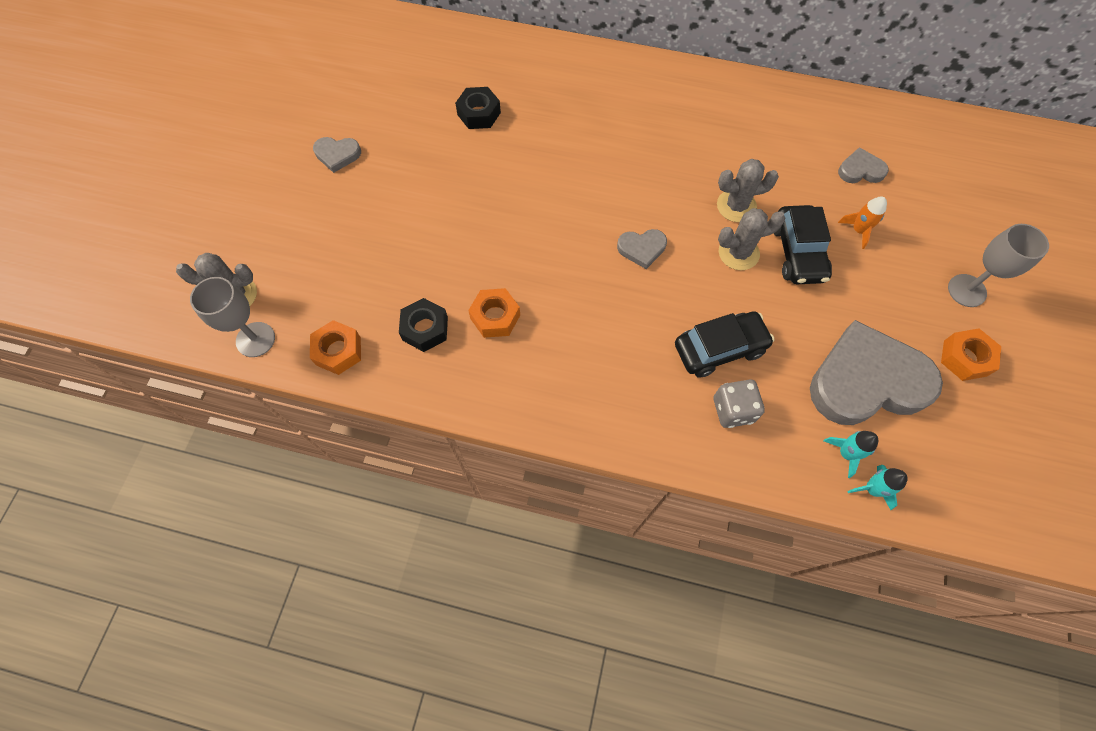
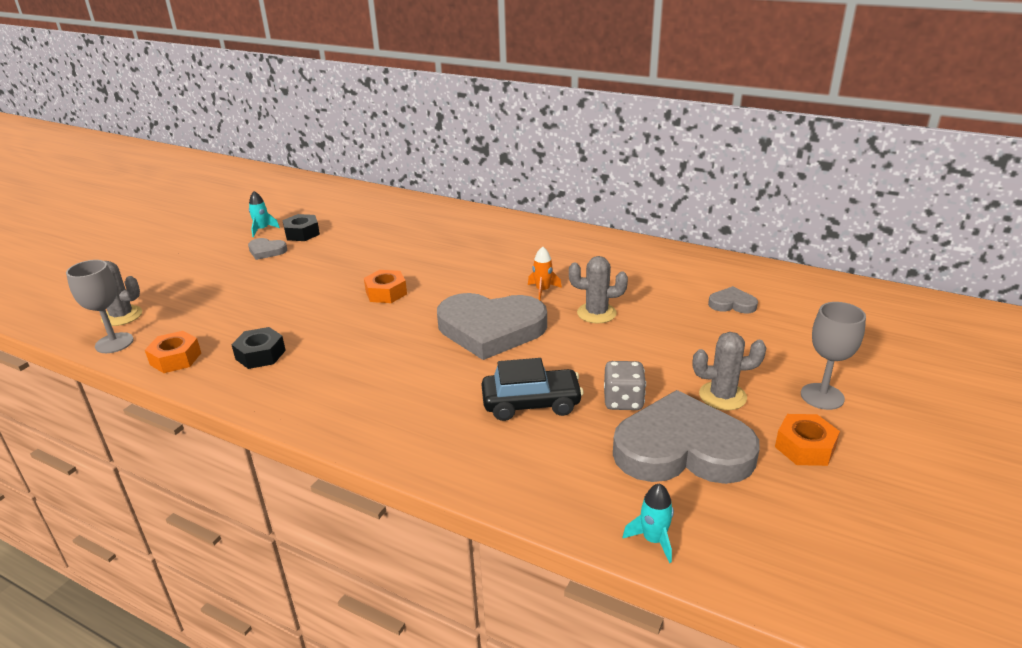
camera: 15 degrees right, 35 degrees down
black nut [455,87,501,129] -> black nut moved to [282,214,320,241]
orange nut [468,288,520,338] -> orange nut moved to [364,270,407,303]
grey heart [617,229,667,269] -> grey heart [437,293,547,360], size x2.28
grey dice [714,380,765,428] -> grey dice moved to [604,361,646,410]
grey cactus [718,208,785,270] -> grey cactus moved to [693,332,766,410]
black car [774,205,832,284] -> none
turquoise rocket [823,431,878,478] -> turquoise rocket moved to [249,191,280,237]
orange rocket [838,197,887,249] -> orange rocket moved to [528,246,562,300]

